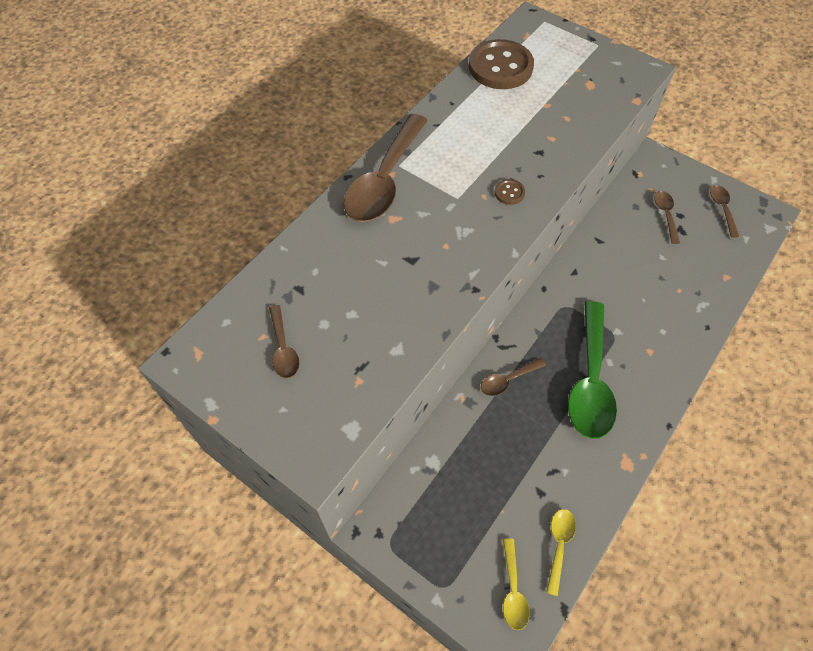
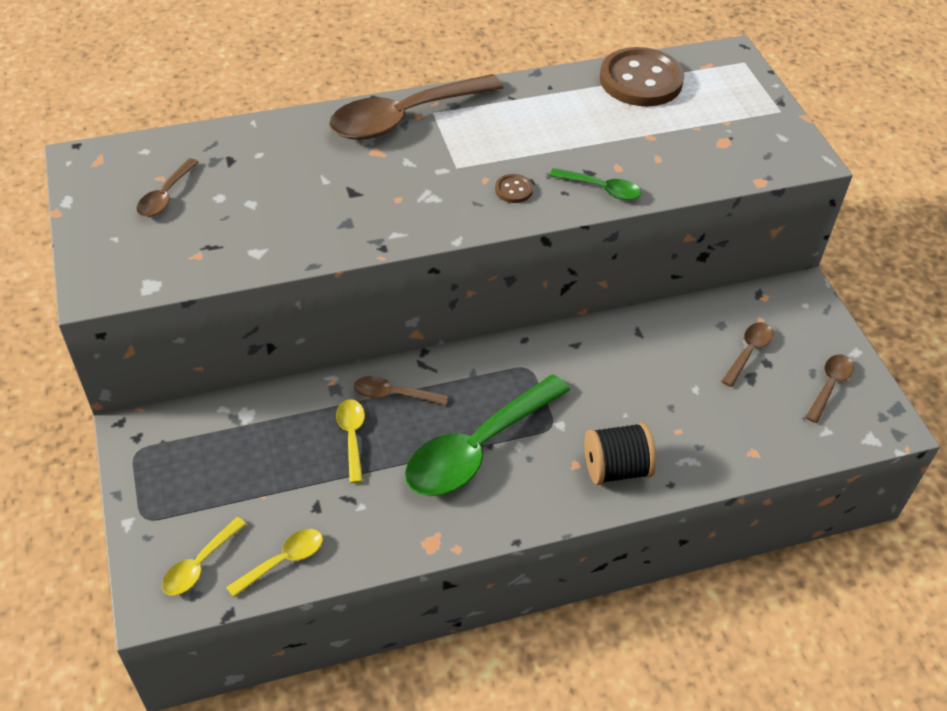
camera: 35 degrees right, 10 degrees down
none -> yellow spoon [336,399,365,483]
none -> green spoon [549,168,641,200]
none -> black spool [584,422,656,485]

